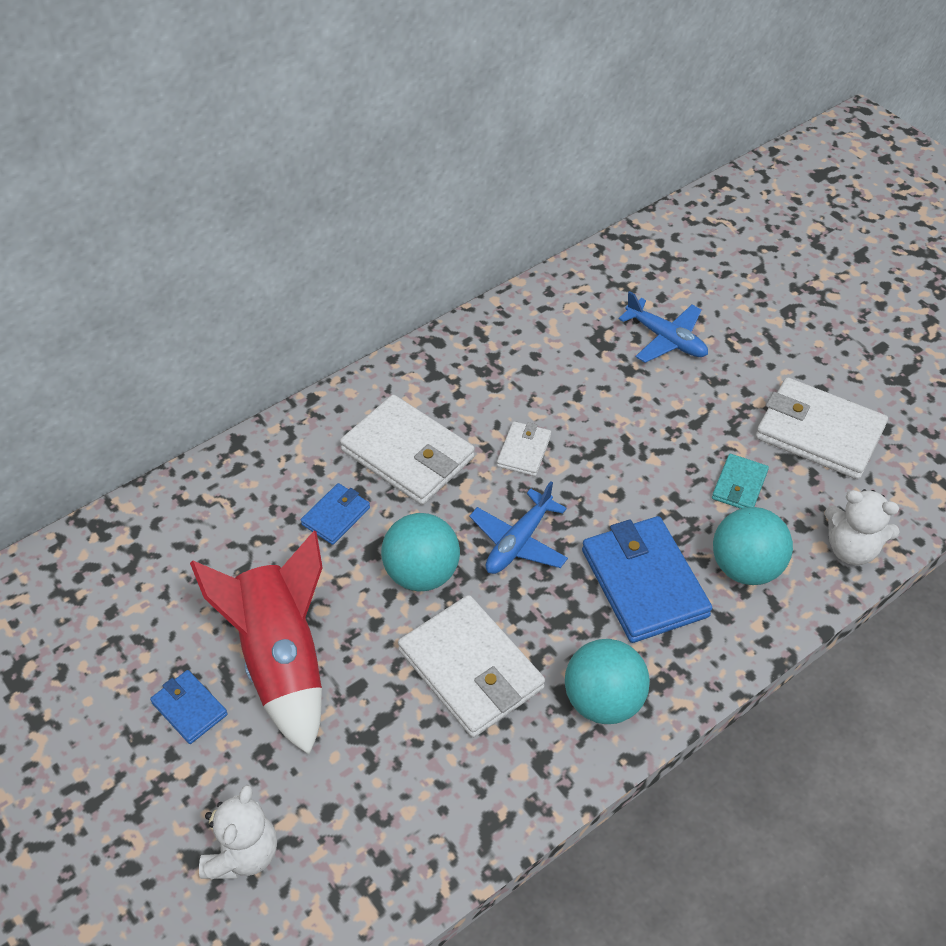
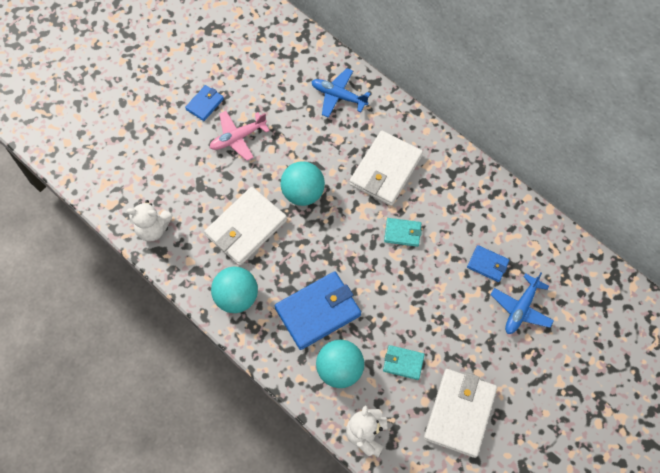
camera: 80 degrees right, 15 degrees up
red rocket [190,531,323,755] -> pink plane [210,111,270,161]
white teddy bear [199,785,277,879] -> white teddy bear moved to [127,200,173,241]
blue wallet [301,483,370,545] -> blue wallet moved to [467,245,510,282]
blue plane [469,481,568,574] -> blue plane moved to [311,68,371,118]
white wallet [497,421,551,476] -> turquoise wallet [384,218,422,247]

